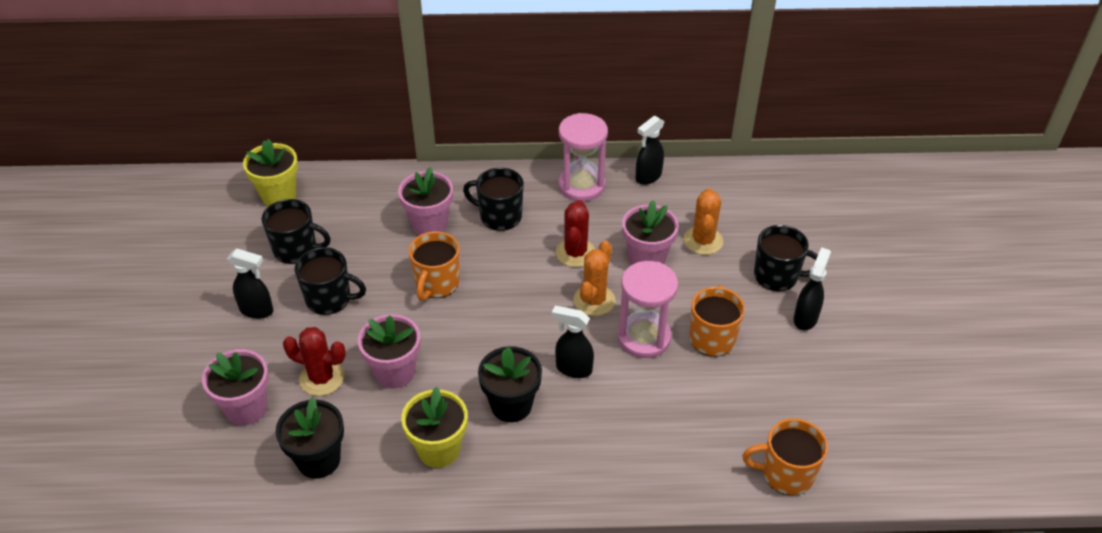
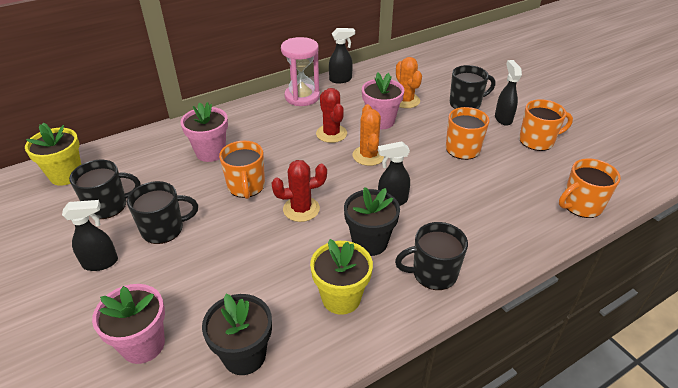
camera: 30 degrees left, 5 degrees down
red cactus [283,327,346,396] -> red cactus moved to [271,160,327,222]
pink flower pot [358,314,421,389] -> none
black mug [463,168,524,231] -> black mug moved to [395,222,468,290]
pink hourglass [618,261,678,358] -> none
black spray bottle [636,116,665,185] -> black spray bottle turned 120 degrees counterclockwise [329,28,355,83]
none -> orange mug [519,99,573,151]

